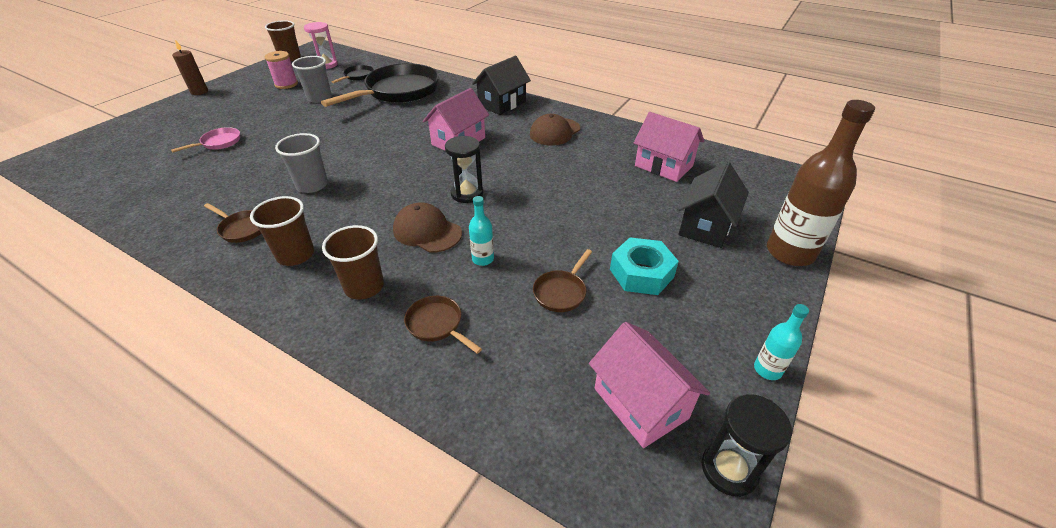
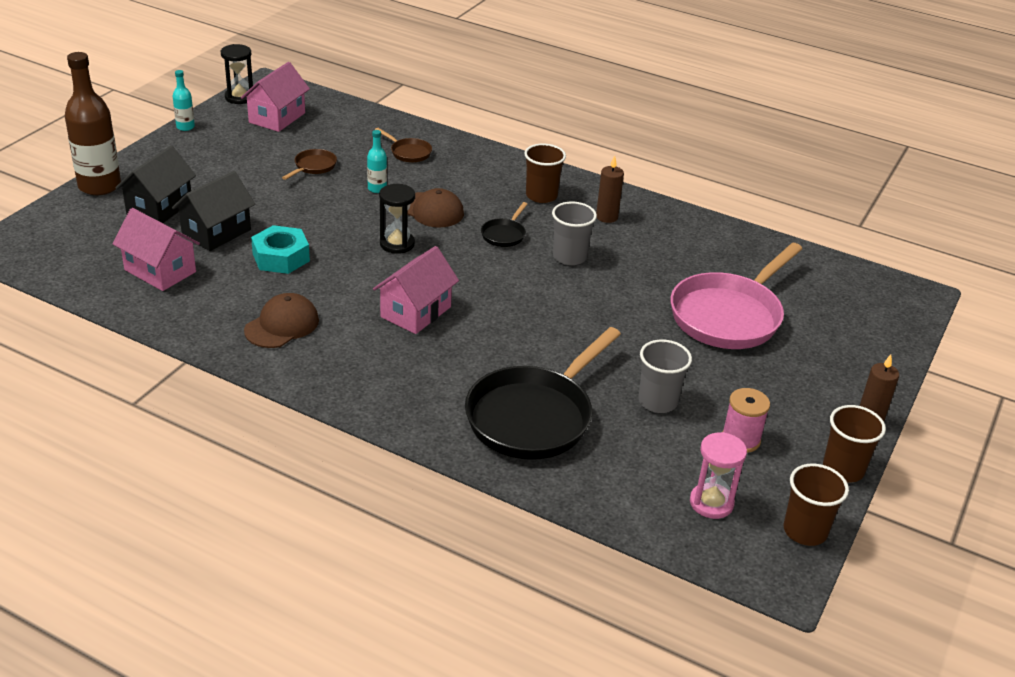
camera: 175 degrees right, 5 degrees down
pink pan [171,127,240,152] -> pink pan [670,243,802,349], size x2.32
brown pan [204,203,262,243] -> brown candle [596,156,624,223]
brown cup [322,225,384,300] -> brown cup moved to [823,405,886,483]
black pan [332,65,374,83] -> black pan moved to [481,202,527,247]
black house [472,56,531,115] -> black house moved to [172,171,255,251]
pink house [589,322,710,448] -> pink house turned 60 degrees clockwise [241,62,310,132]
turquoise nut [610,237,679,295] -> turquoise nut moved to [251,225,310,274]

